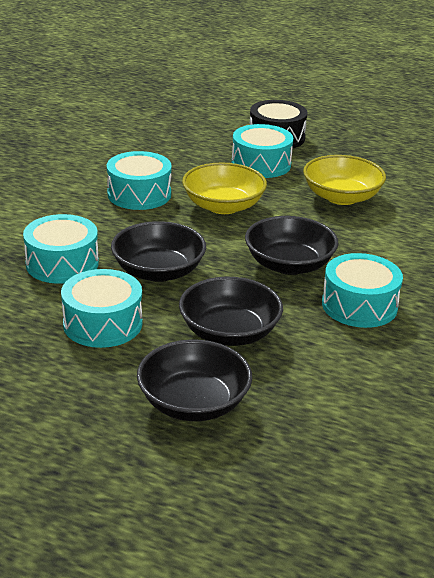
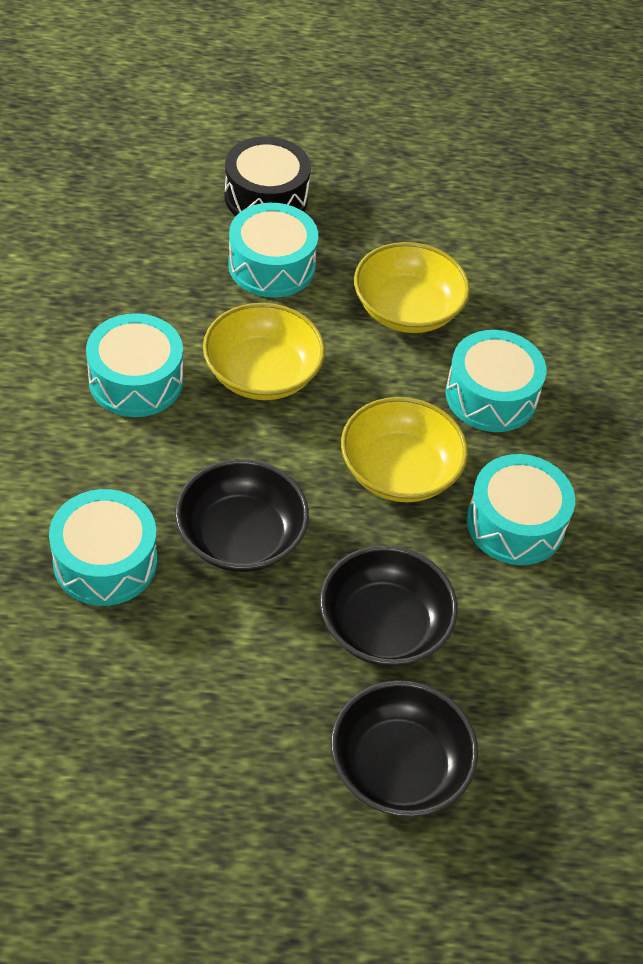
camera: 25 degrees left, 20 degrees up
turquoise drum [61,269,142,348] -> turquoise drum moved to [446,330,546,432]
black bowl [245,216,338,275] -> yellow bowl [341,397,468,502]

